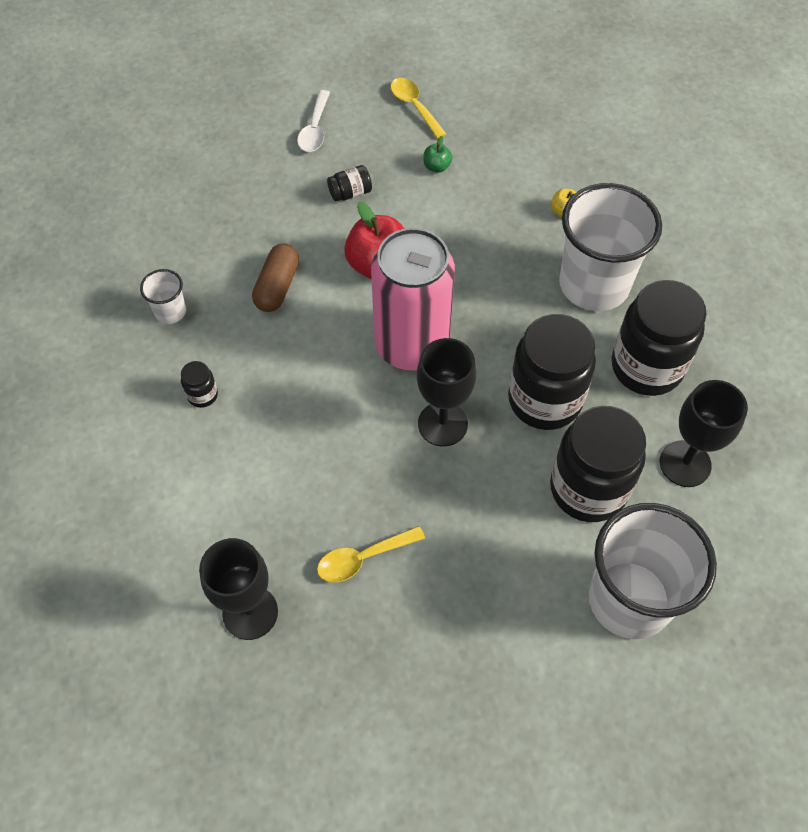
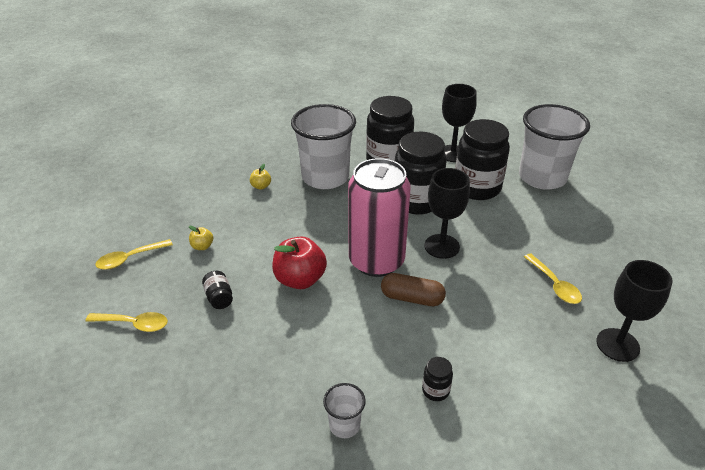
camera: 90 degrees left, 20 degrees down
brown capsule [252,243,299,312] -> brown capsule moved to [381,273,446,306]
white spoon [297,90,330,152] -> yellow spoon [86,312,168,332]
green apple [423,136,453,173] -> yellow apple [189,225,213,250]

